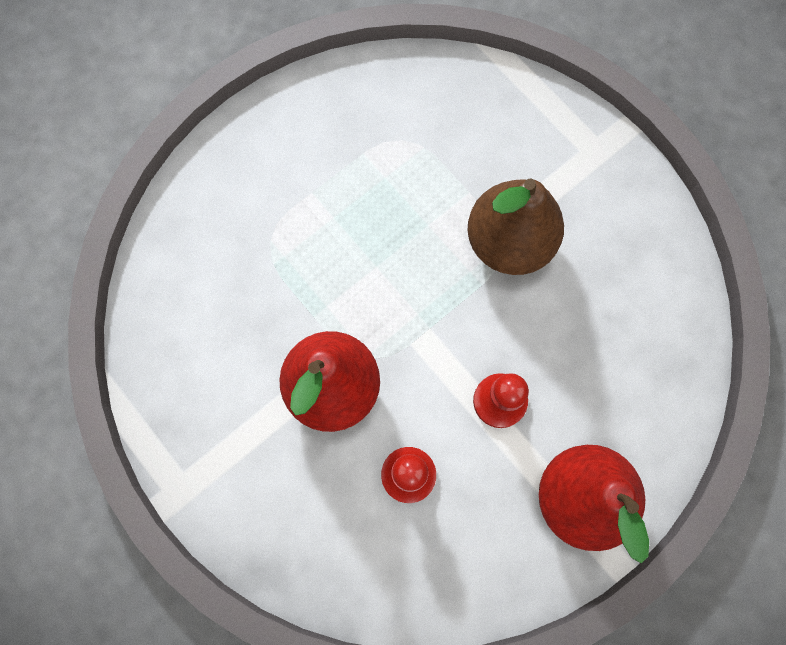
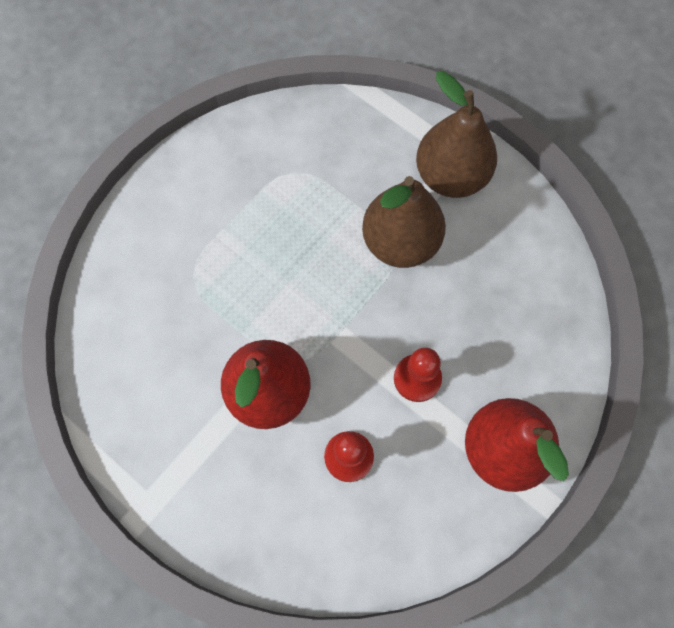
camera: 10 degrees left, 5 degrees down
none -> brown pear [416,71,497,198]

